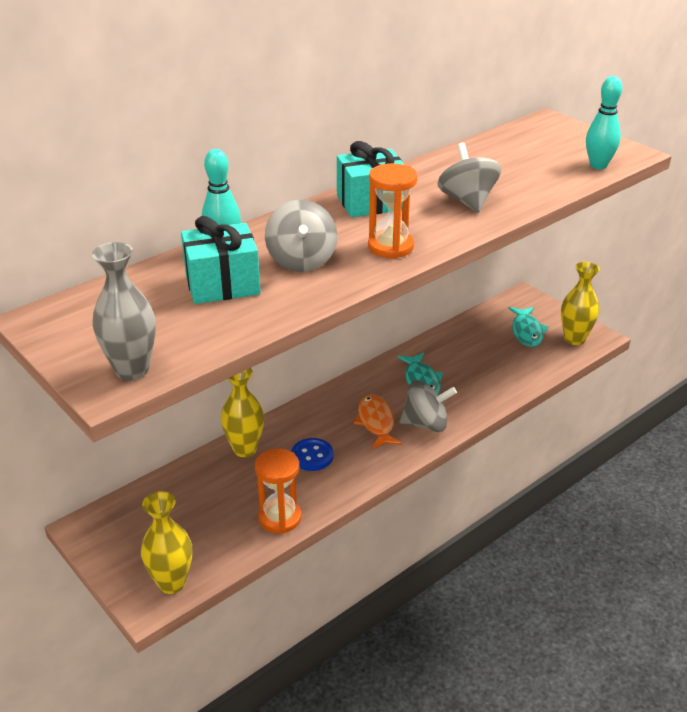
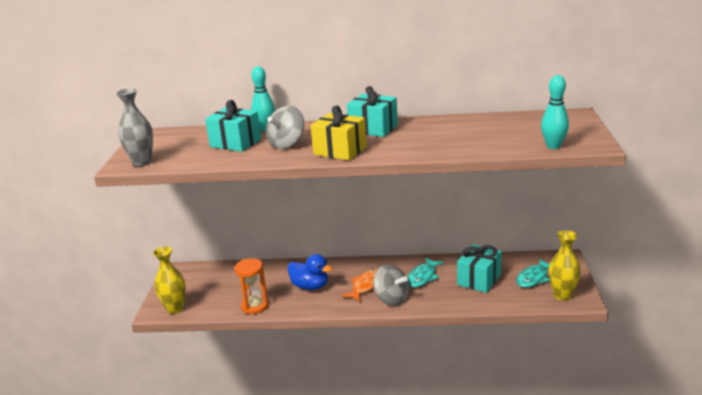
camera: 45 degrees right, 10 degrees down
yellow vase [221,368,264,457] -> none
blue button [291,438,333,471] -> blue duck [288,254,333,290]
orange hourglass [368,163,418,259] -> yellow gift [311,105,367,161]
grey spinning top [437,143,501,213] -> none
none -> turquoise gift [457,244,501,293]

